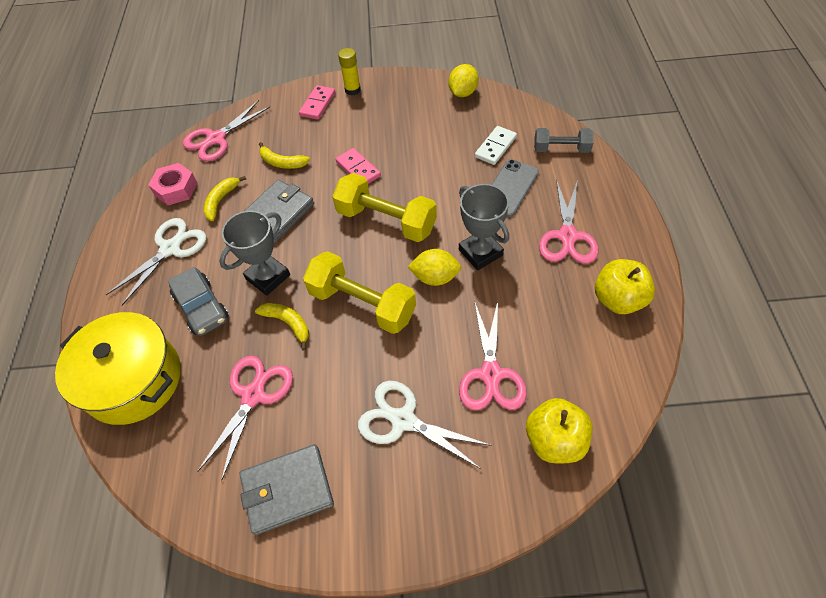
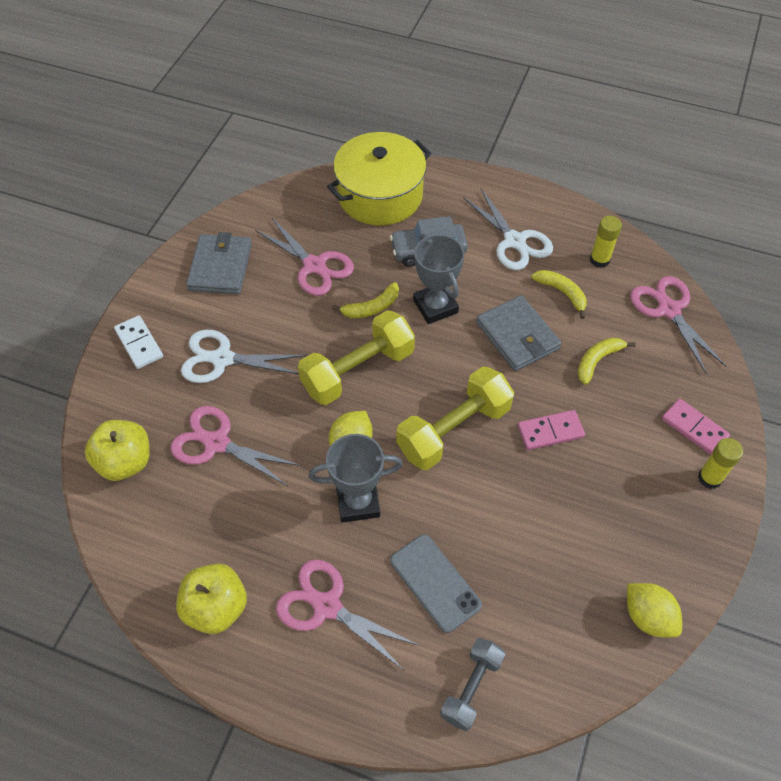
camera: 110 degrees right, 0 degrees up
pink nut [148,163,197,205] -> yellow glue stick [590,216,622,268]
white scissors [358,381,492,469] -> white scissors turned 135 degrees counterclockwise [181,330,307,383]
white domino [475,126,517,165] -> white domino moved to [114,315,163,369]

